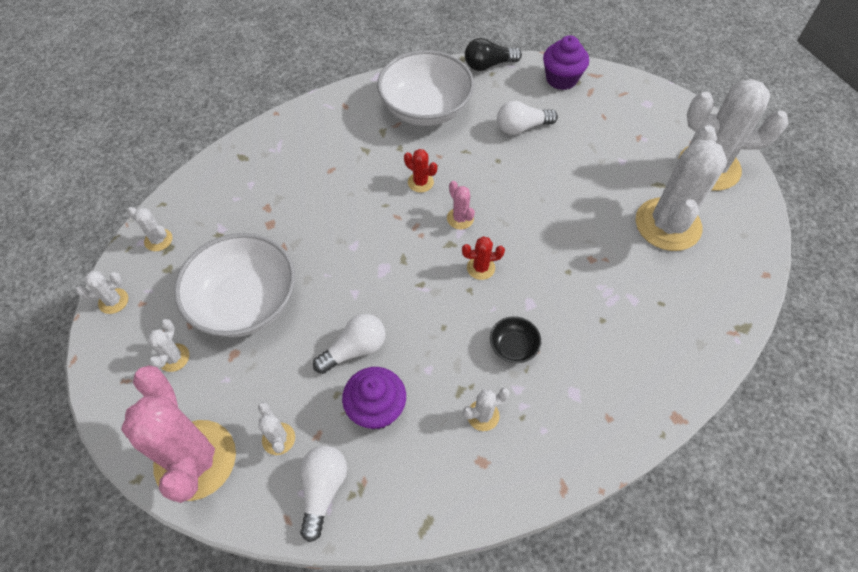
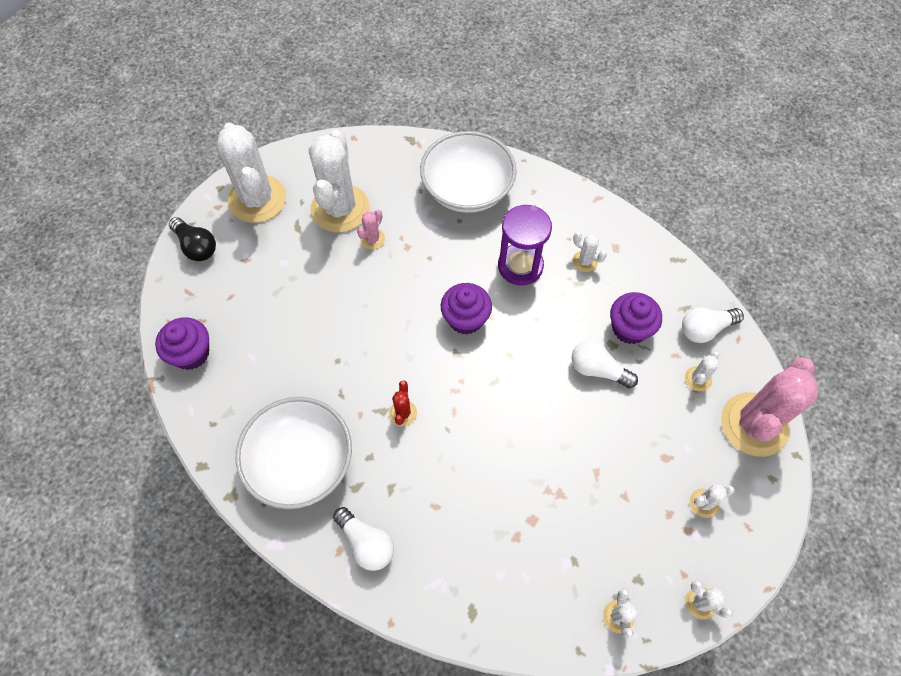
camera: 120 degrees left, 5 degrees up
white bowl [174,233,295,337] -> white bowl moved to [420,131,517,213]
pink cactus [447,181,475,230] -> pink cactus moved to [357,210,385,250]
red cactus [462,236,505,280] -> purple cupcake [441,283,492,335]
black light bulb [465,38,522,71] -> black light bulb moved to [169,217,216,261]
black bowl [490,316,541,363] -> purple hourglass [498,205,552,285]
white light bulb [497,101,558,135] -> white light bulb moved to [333,507,394,571]
white cactus [636,125,727,251] -> white cactus turned 75 degrees counterclockwise [309,130,369,233]

